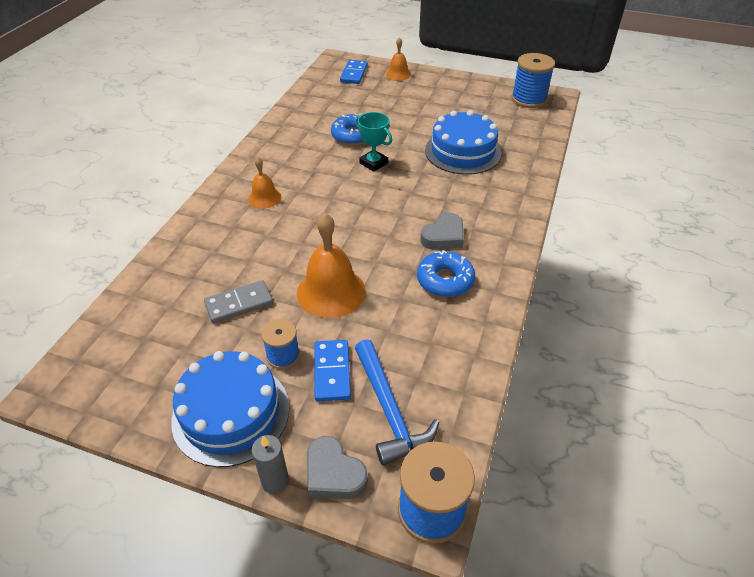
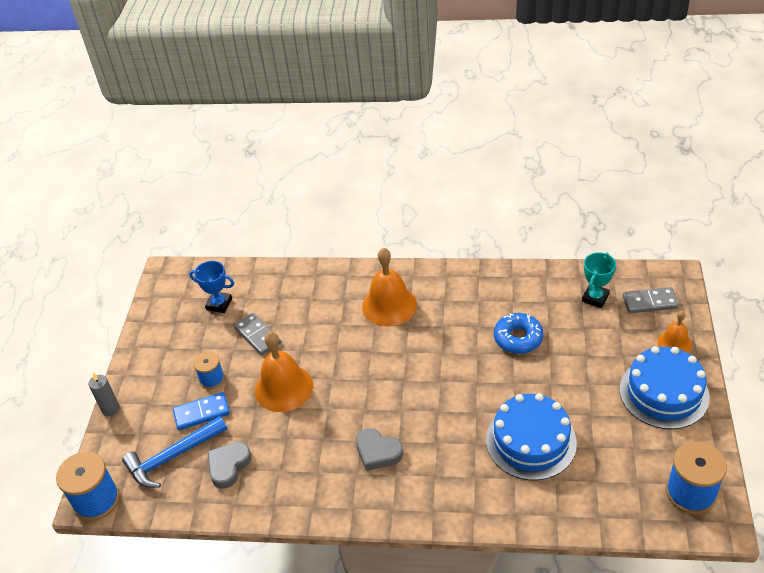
camera: 80 degrees right, 0 degrees up
blue cake [171,351,289,467] -> blue cake moved to [619,346,710,429]
orange bell [248,157,282,209] -> orange bell [362,248,417,327], size x1.77
grey heart [307,436,368,499] -> grey heart moved to [208,442,251,489]
blue domino [340,60,368,84] -> grey domino [623,287,679,313]
turquoise trophy [356,112,392,172] -> turquoise trophy moved to [582,252,616,308]
blue donut [417,250,475,297] -> none
none -> blue trophy [189,261,234,313]

